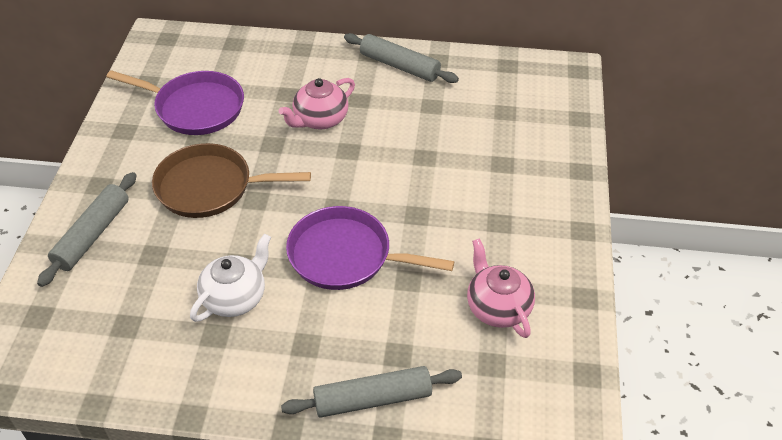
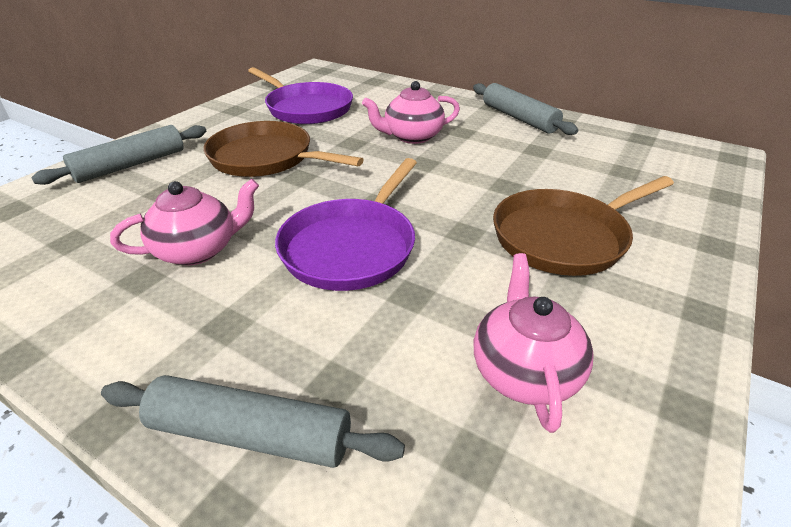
camera: 25 degrees right, 10 degrees down
white teapot [190,234,271,322] -> pink teapot [110,179,259,265]
purple pan [286,206,454,290] -> purple pan turned 105 degrees counterclockwise [275,158,417,291]
none -> brown pan [493,176,674,276]

